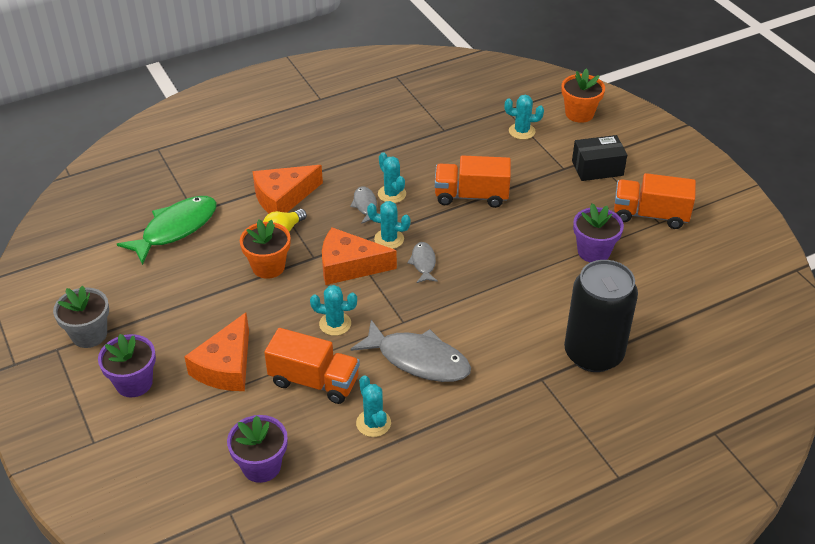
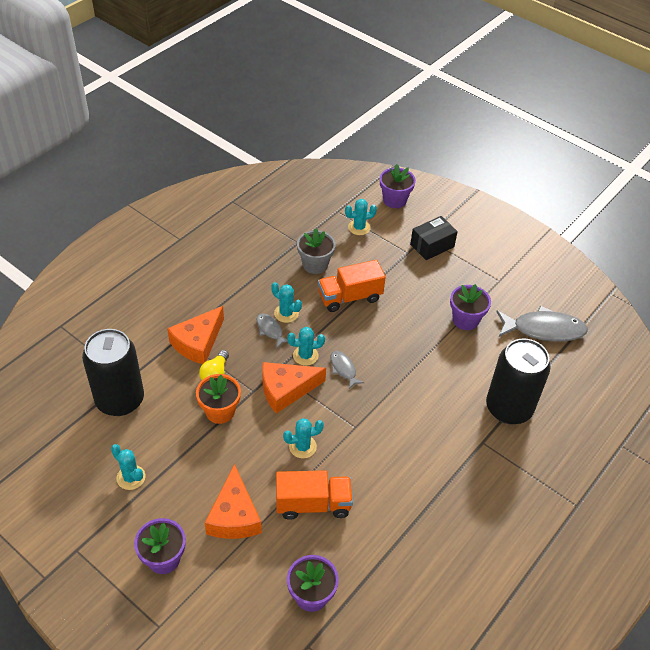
camera: 25 degrees left, 5 degrees up
grey flower pot [53,286,109,348] -> grey flower pot moved to [297,228,336,274]
green fish [117,196,217,265] -> black can [82,329,144,416]
grey fish [350,320,471,382] -> grey fish moved to [496,306,588,342]
turquoise cactus [356,375,391,437] -> turquoise cactus moved to [111,444,146,490]
orange flower pot [561,68,605,123] -> purple flower pot [380,164,416,208]
orange truck [614,173,696,229] -> none

